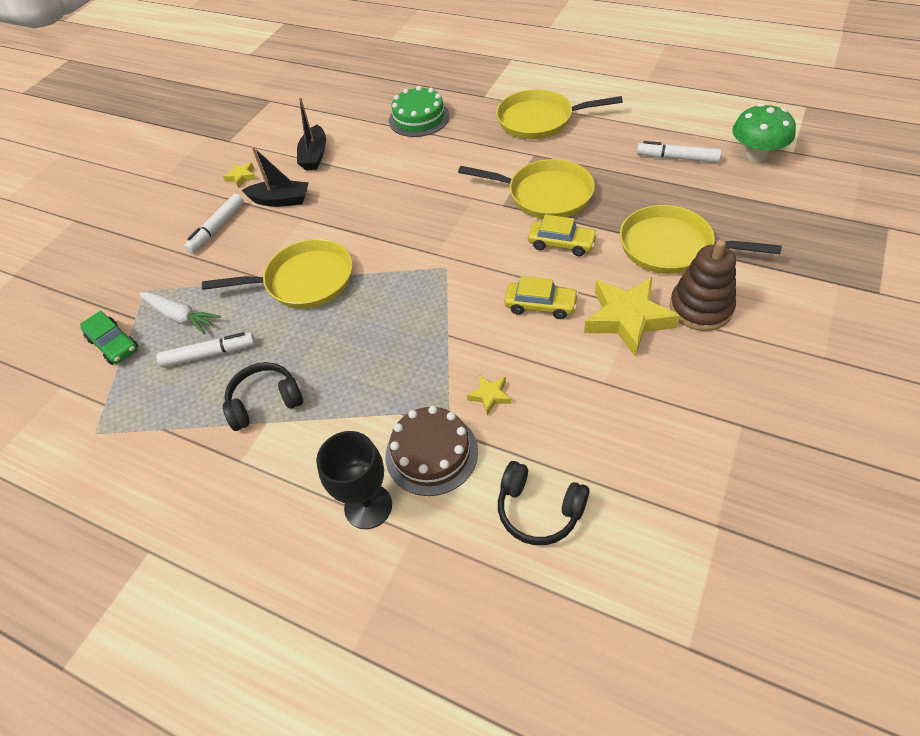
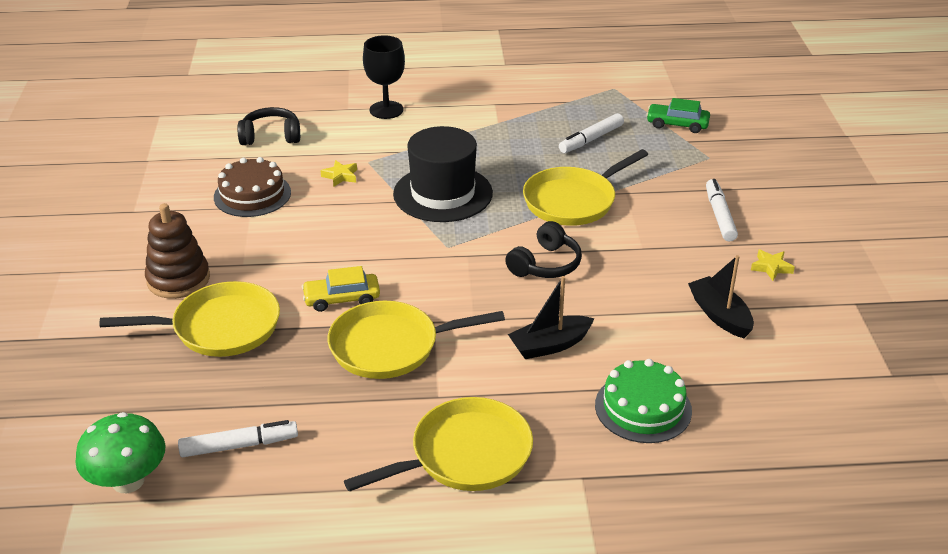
camera: 145 degrees right, 15 degrees down
white carrot [139,292,221,334] -> none
black headphones [223,362,303,431] -> black headphones moved to [505,221,582,278]
black boat [242,147,309,207] -> black boat moved to [508,276,595,359]
brown cake [386,406,478,496] -> brown cake moved to [214,157,291,217]
yellow car [504,276,579,319] -> none
yellow star [584,277,680,357] -> none
none -> black hat [393,126,493,222]

